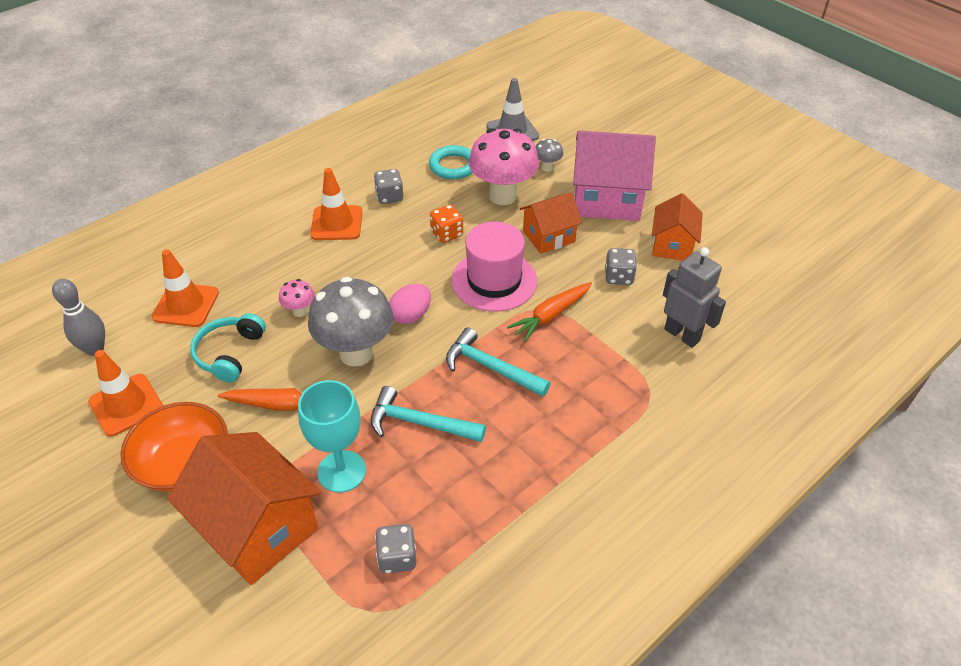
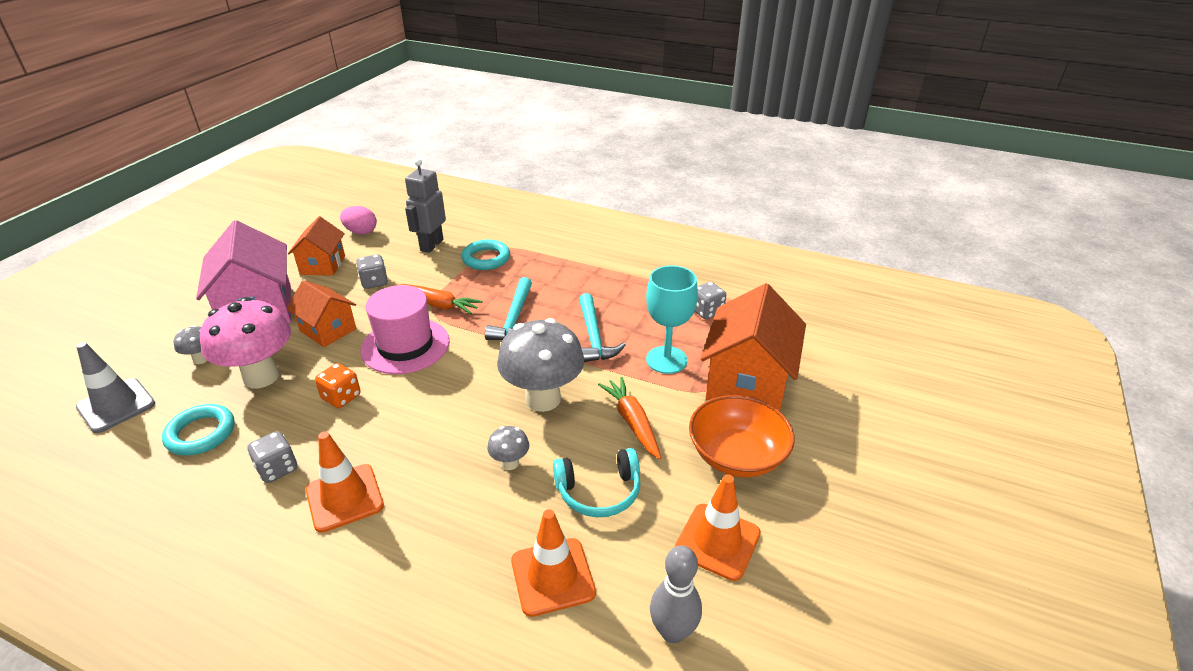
camera: 115 degrees left, 10 degrees down
pink mushroom [279,279,315,317] -> grey mushroom [487,426,529,470]
pink egg [389,284,431,324] -> pink egg moved to [340,206,377,235]
orange house [652,193,703,261] -> orange house turned 75 degrees counterclockwise [288,216,345,276]
none -> turquoise ring [461,239,510,270]

